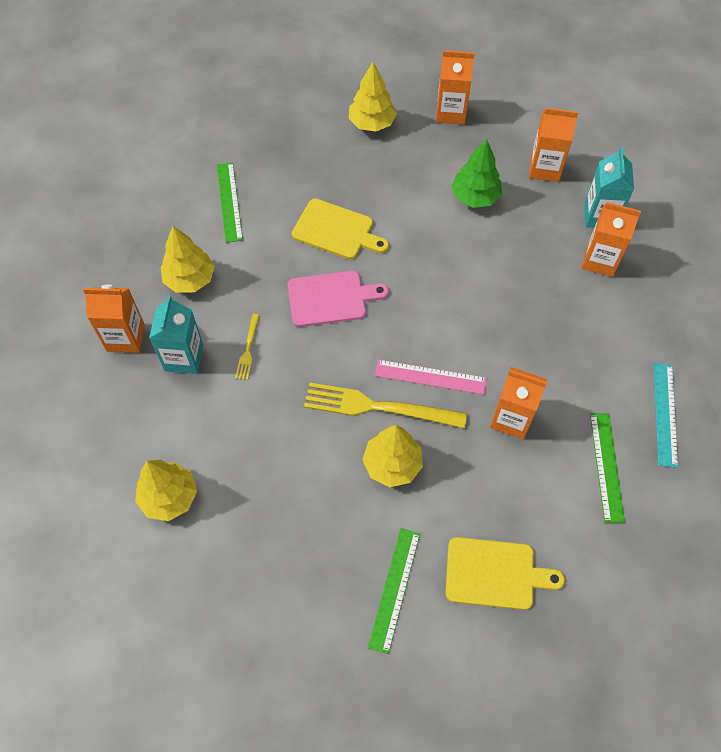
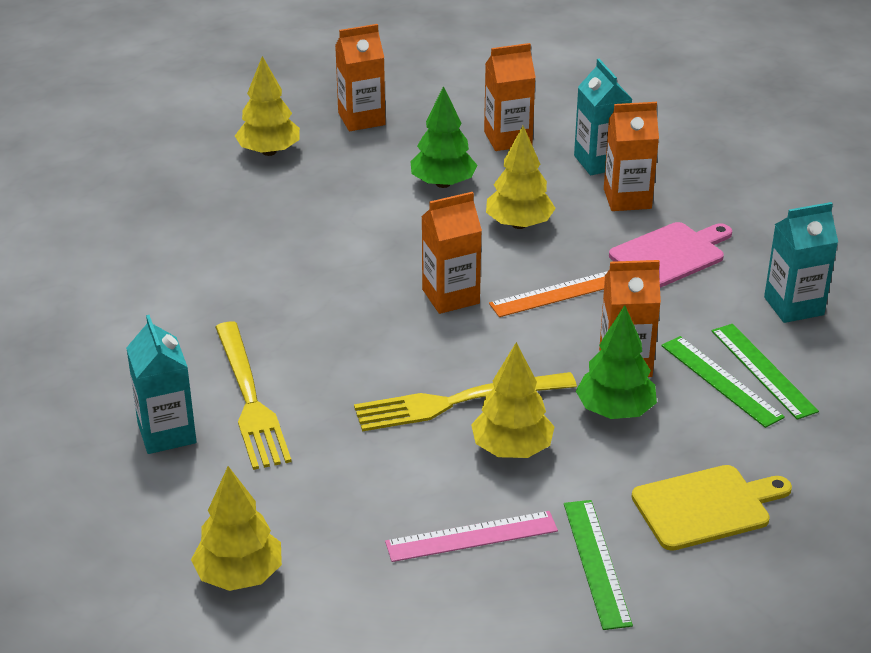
camera: 25 degrees left, 25 degrees down
orange carton [83,285,145,353] -> orange carton moved to [422,192,482,314]
yellow tree [161,226,215,293] -> yellow tree moved to [486,126,556,229]
green ruler [217,162,243,243] -> green ruler moved to [661,336,785,428]
yellow fork [235,314,260,380] -> yellow fork [215,321,292,470], size x2.09
pink cutting board [288,271,389,327] -> pink cutting board moved to [609,222,732,288]
yellow cutting board [292,198,389,259] -> none
pink ruler [375,360,487,394] -> pink ruler moved to [385,511,558,562]
turquoise ruler [653,363,678,468] -> turquoise carton [764,202,838,323]
none -> orange ruler [489,271,608,317]
none -> green tree [576,305,657,419]

